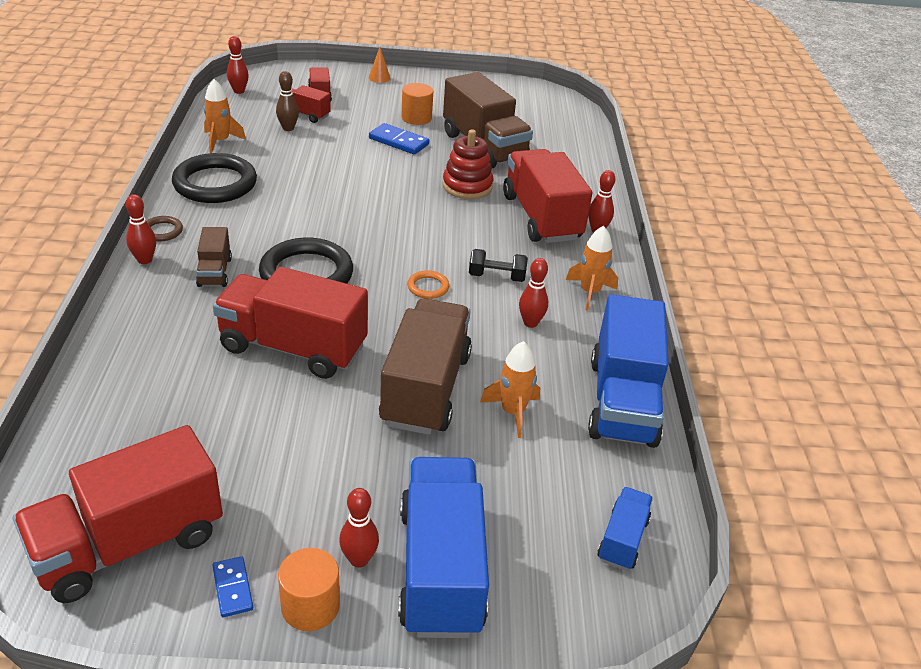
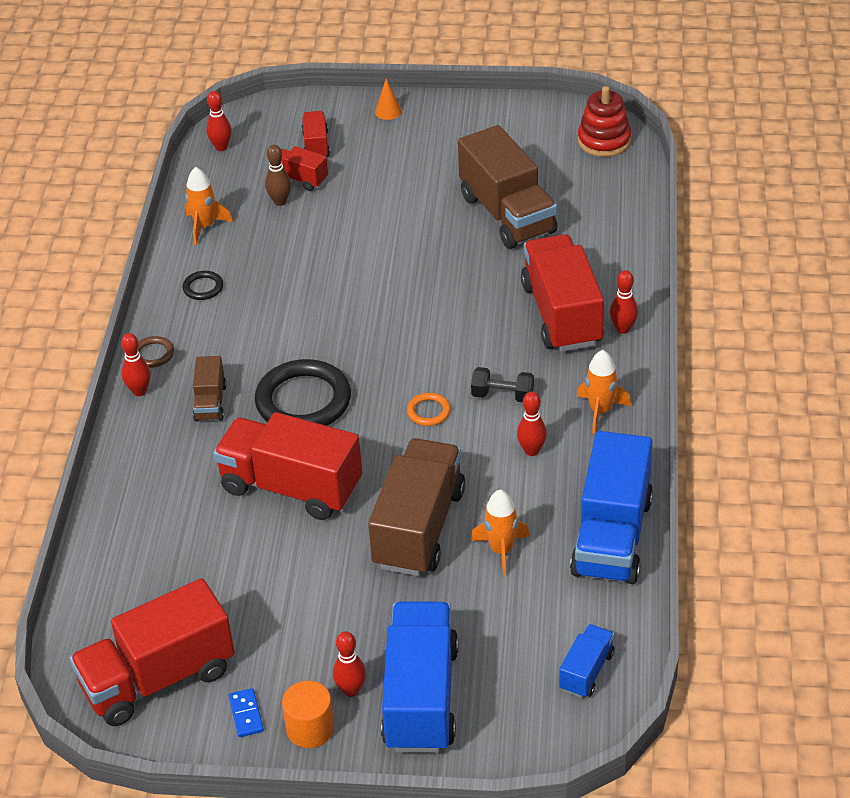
camera: 10 degrees right, 5 degrees up
black ring [172,153,257,203] -> black ring [182,271,223,300], size x0.45
blue domino [369,123,429,155] -> none
orange cylinder [401,83,433,125] -> none
red stacking toy [443,129,493,199] -> red stacking toy moved to [578,86,631,157]

